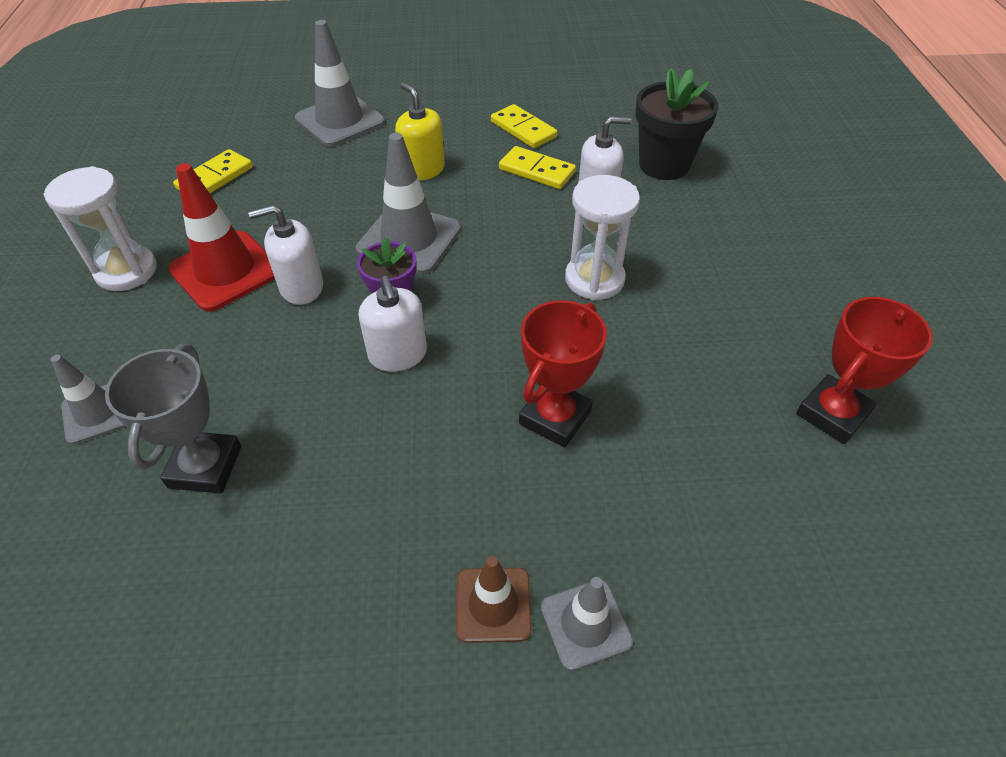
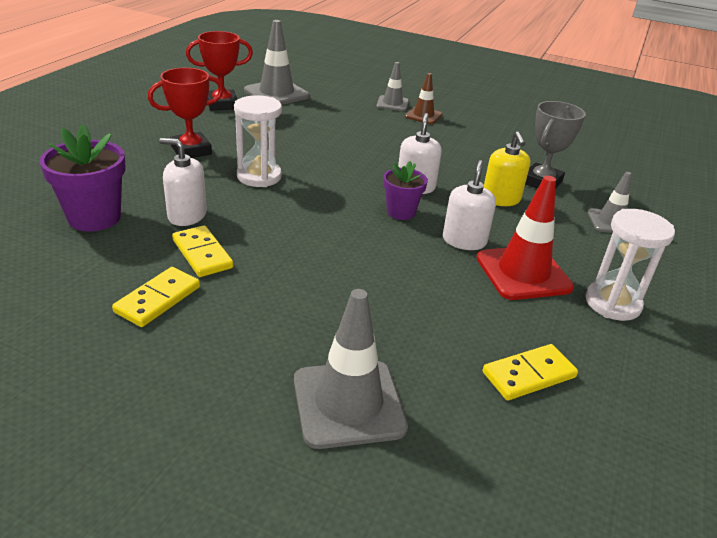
camera: 155 degrees left, 15 degrees down
white soap dispenser [248,205,323,305] -> white soap dispenser turned 90 degrees counterclockwise [443,160,496,250]
grey traffic cone [356,133,461,275] -> grey traffic cone moved to [244,20,310,105]
yellow soap dispenser [395,82,445,181] -> yellow soap dispenser moved to [484,132,530,206]
yellow domino [491,104,557,148] -> yellow domino turned 45 degrees clockwise [112,267,200,327]
red trophy [519,300,607,448] -> red trophy moved to [148,68,224,158]
black flower pot [635,68,718,180] -> purple flower pot [39,124,126,232]

